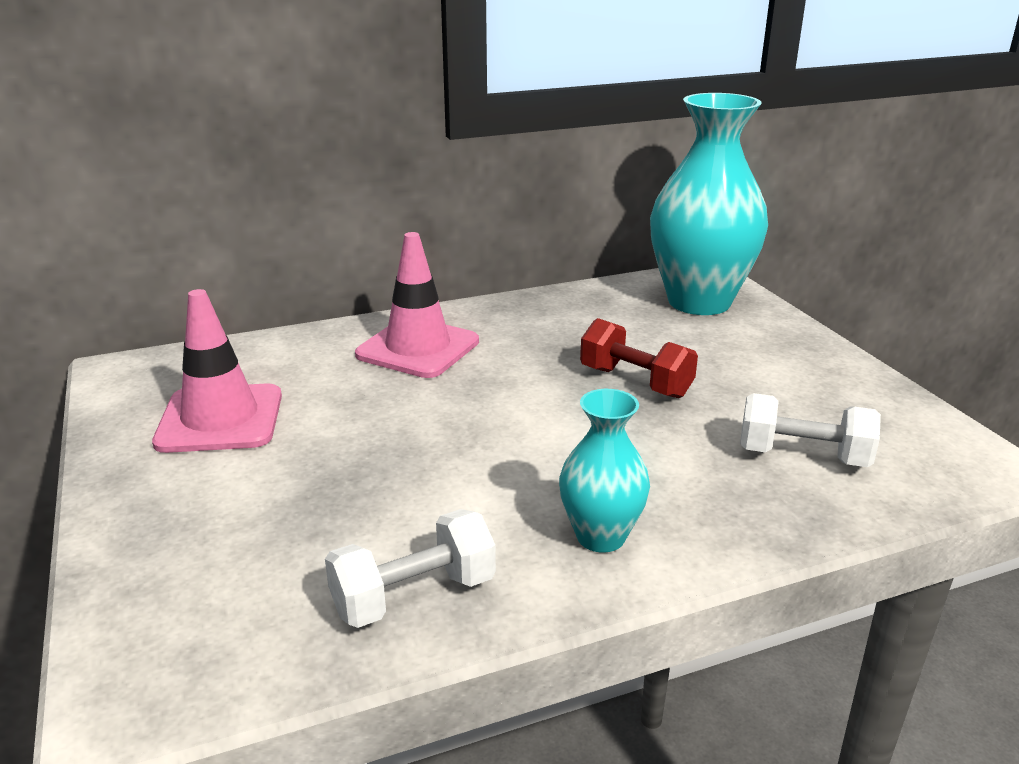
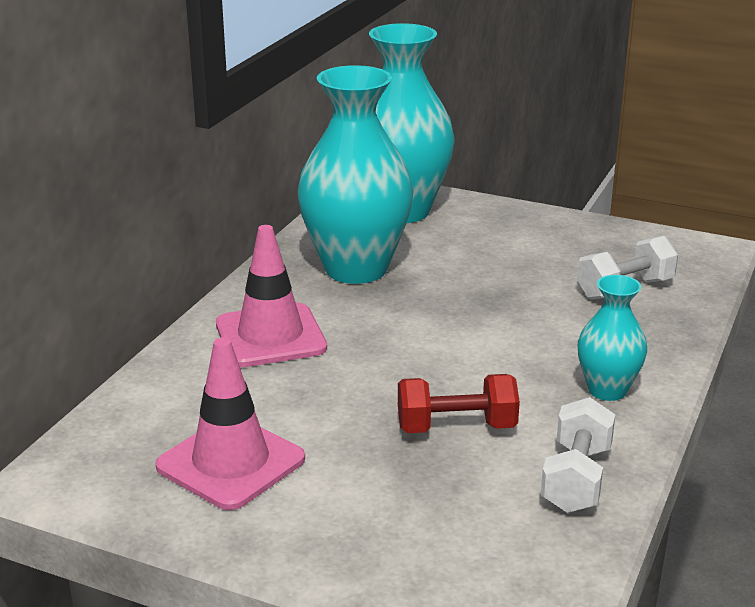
camera: 45 degrees left, 0 degrees up
red dumbbell [580,318,698,398] -> red dumbbell moved to [398,374,520,433]
none -> turquoise vase [298,65,414,284]

